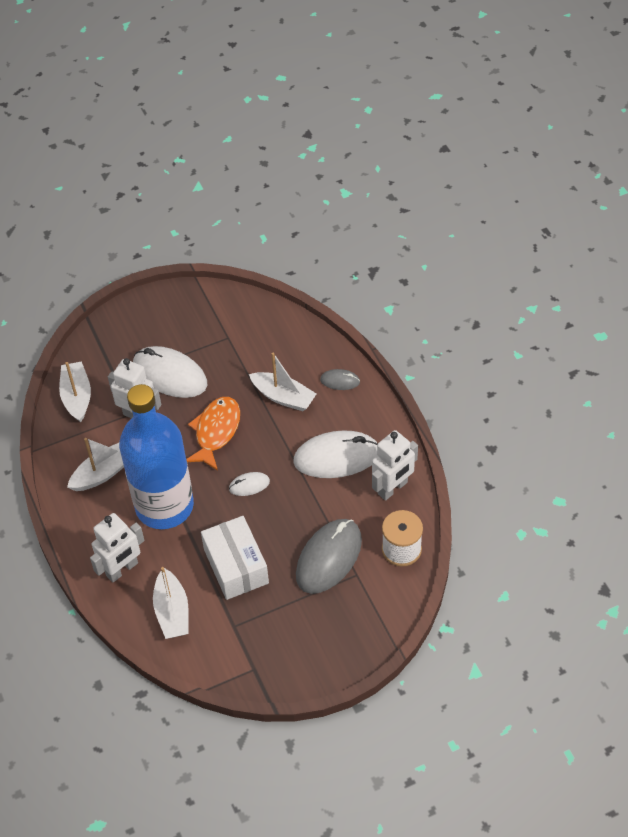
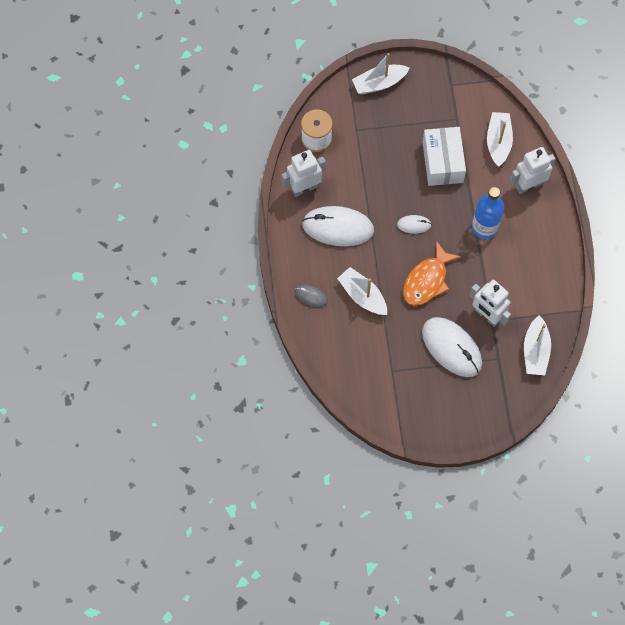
camera: 165 degrees left, 15 degrees up
white boat [67,438,124,491] -> white boat moved to [352,53,410,94]
blue bottle [119,384,194,529] -> blue bottle [472,187,504,239], size x0.55
grey mouse [296,519,362,594] -> none

